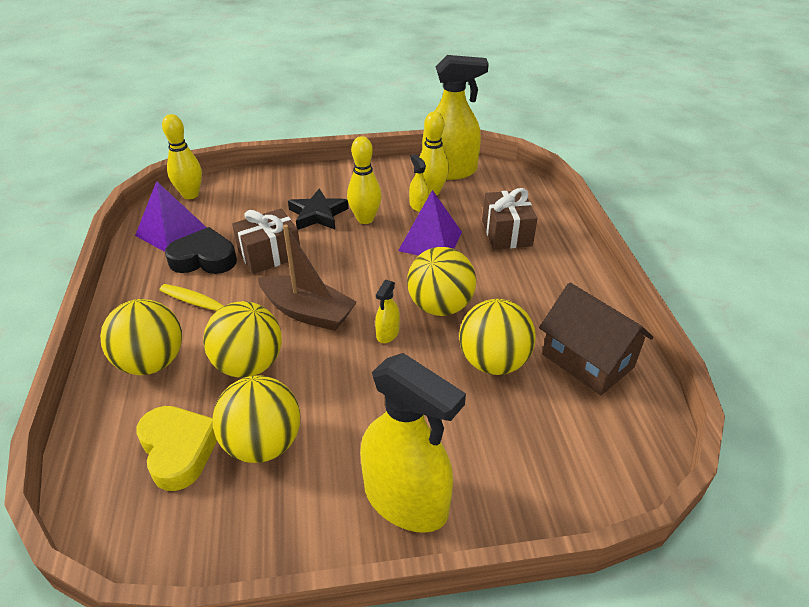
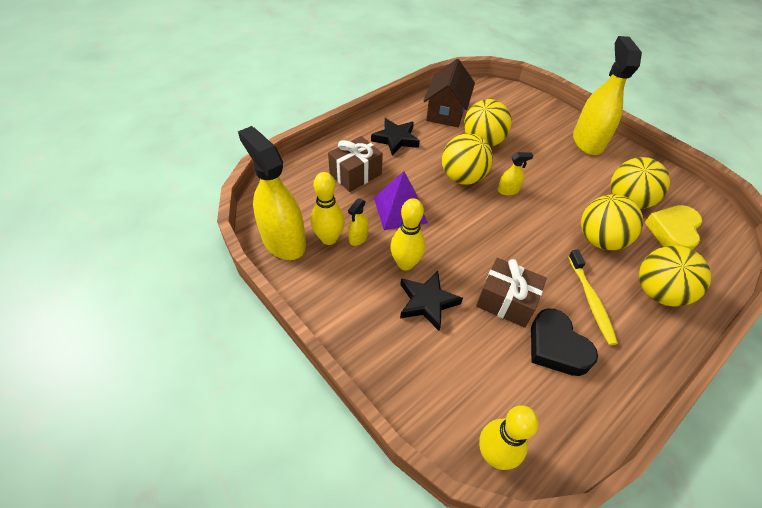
camera: 125 degrees left, 10 degrees up
purple pyramid [135,181,207,252] -> none
brown boat [258,225,357,331] -> none
none -> black star [371,118,420,156]

